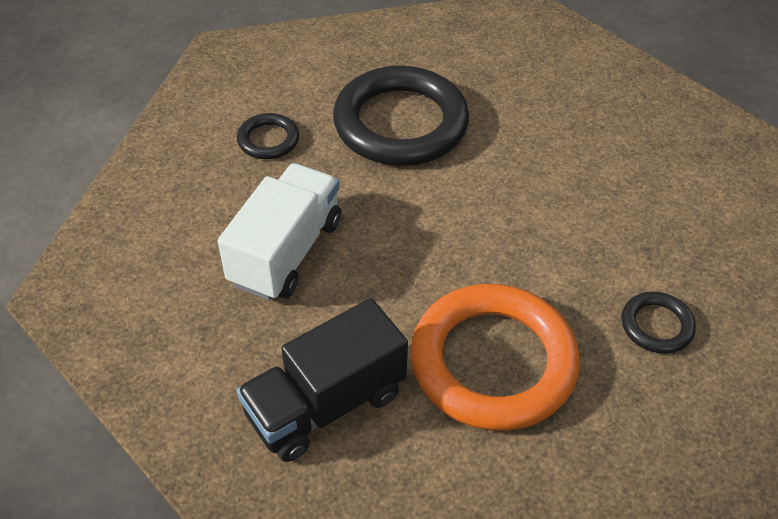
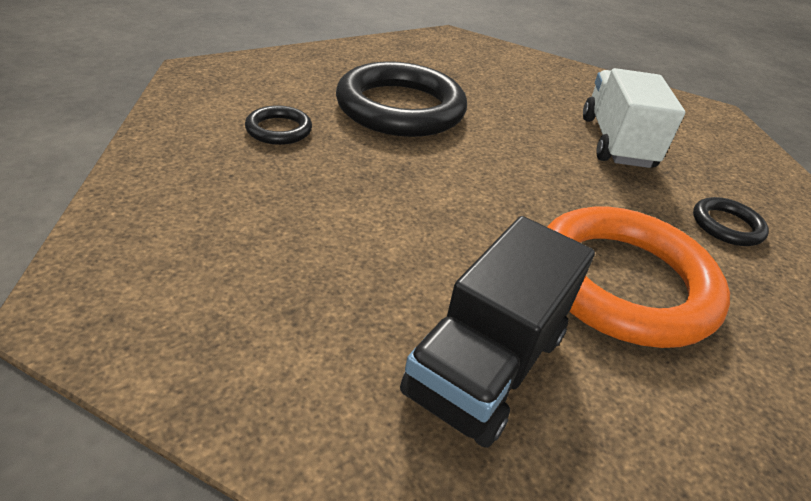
camera: 25 degrees left, 10 degrees down
white truck [218,163,341,301] -> white truck moved to [583,68,685,168]

